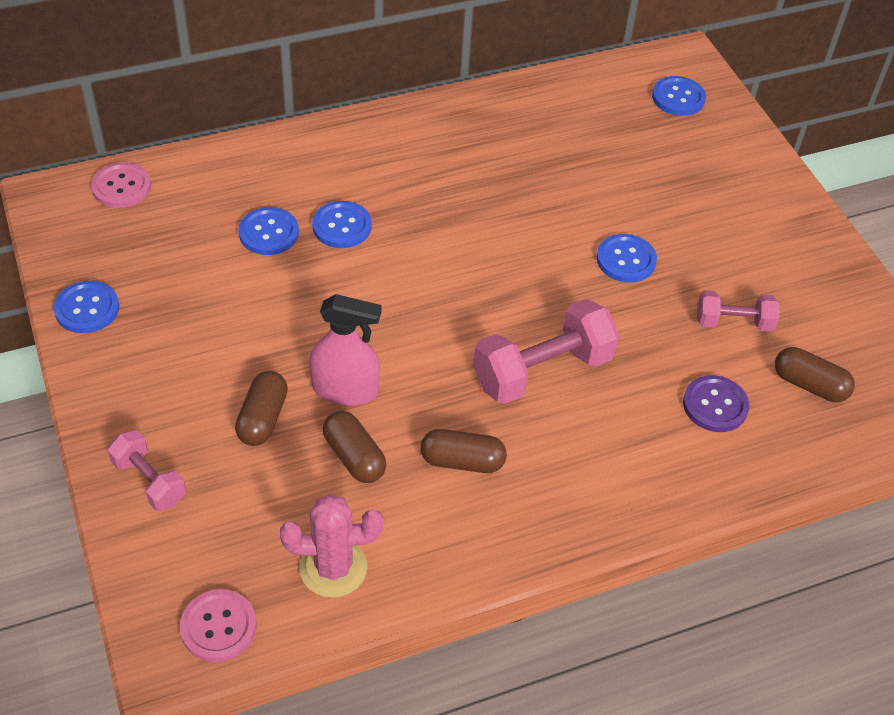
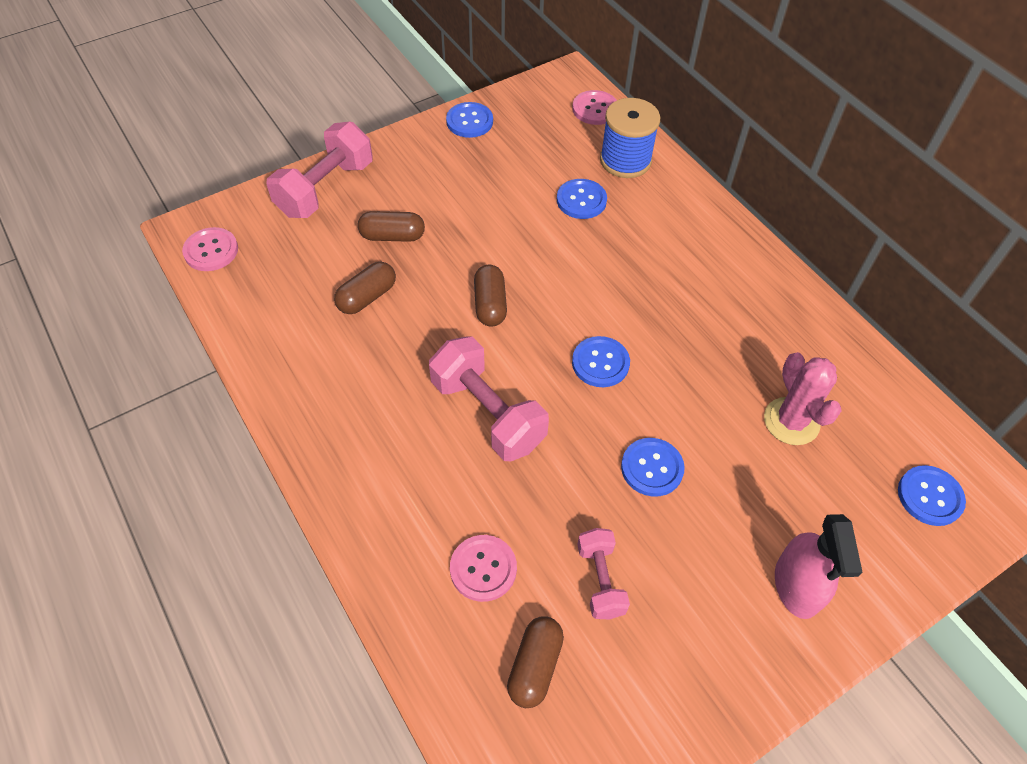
camera: 80 degrees right, 5 degrees up
pink dumbbell [107,430,186,511] -> pink dumbbell [267,122,372,218], size x1.73
pink cactus [280,494,383,598] -> pink cactus moved to [764,352,841,445]
pink spray bottle [309,294,381,406] -> pink spray bottle moved to [775,514,863,619]
blue button [312,201,372,248] -> blue button moved to [572,336,630,387]
brown capsule [420,429,507,473] -> brown capsule moved to [474,264,507,327]
purple button [683,375,749,432] -> pink button [450,535,517,602]
none -> blue spool [600,98,660,178]

